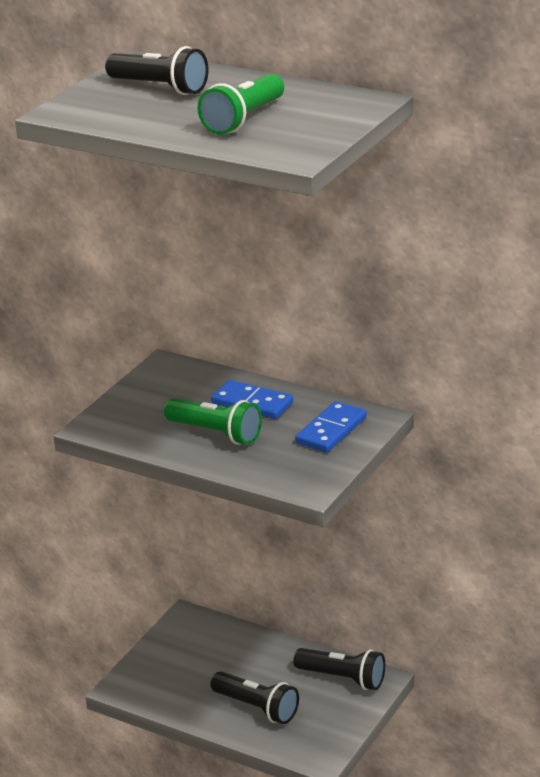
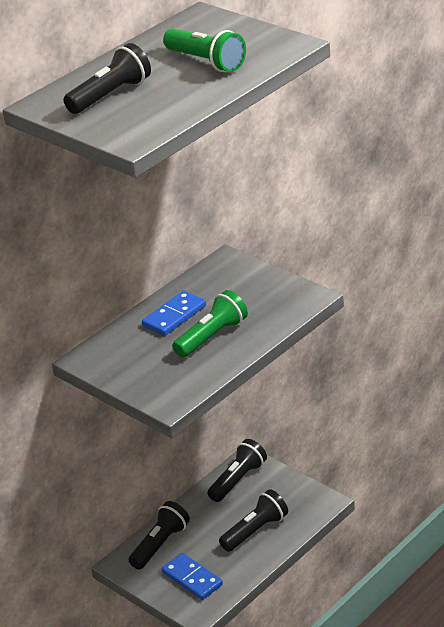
camera: 75 degrees left, 5 degrees up
blue domino [295,401,367,452] -> blue domino moved to [162,553,223,600]
none -> black flashlight [129,501,190,569]

